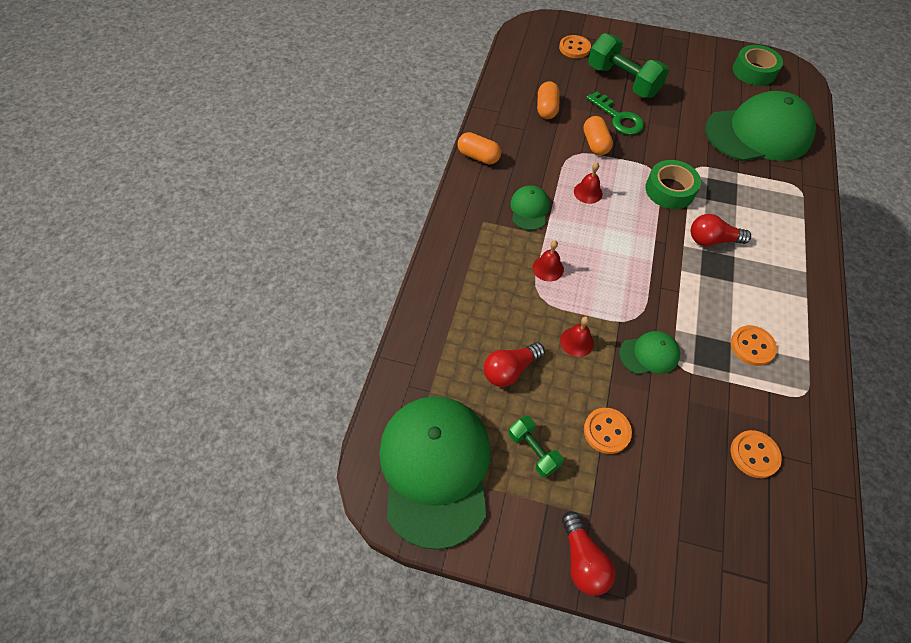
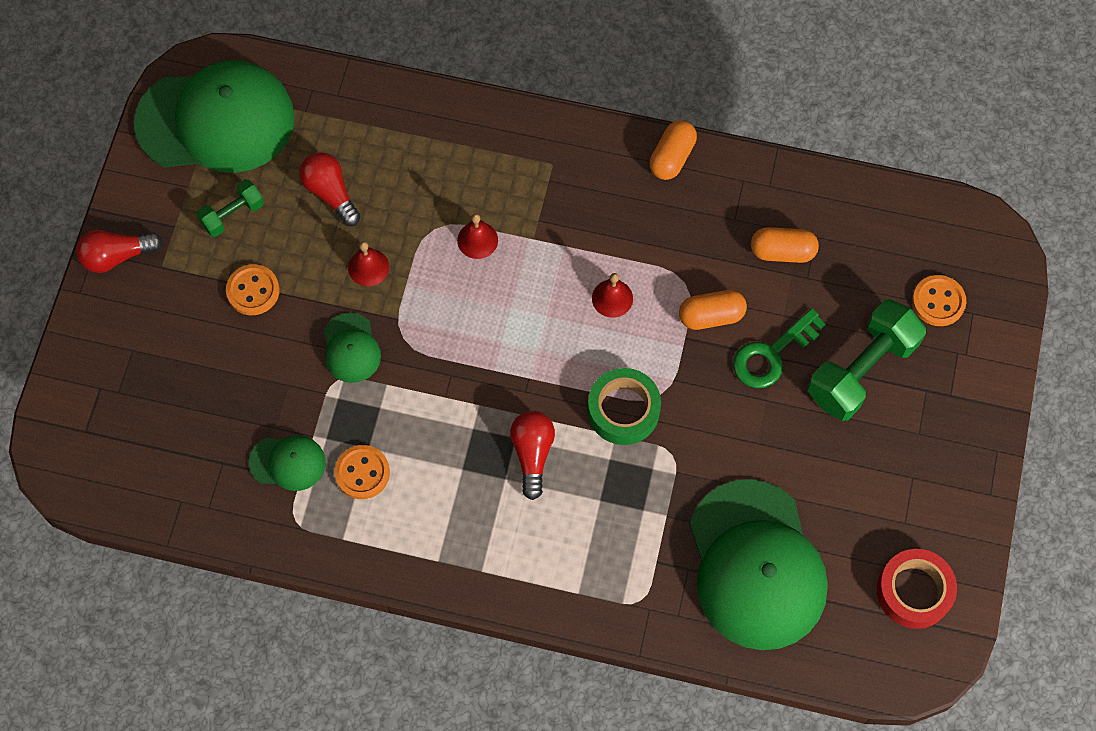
camera: 90 degrees right, 10 degrees up
green cap [510,185,550,230] -> green cap moved to [249,435,326,491]
orange button [731,430,782,478] -> none
green tape [733,45,783,86] -> red tape [877,549,957,629]

